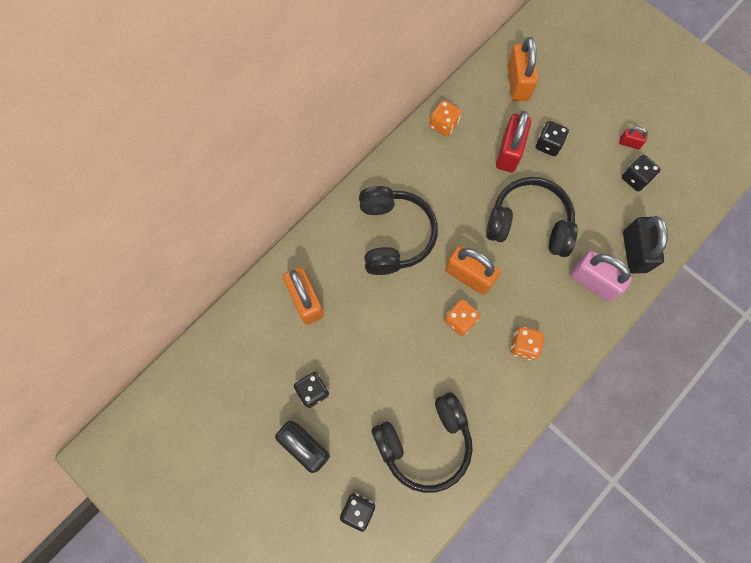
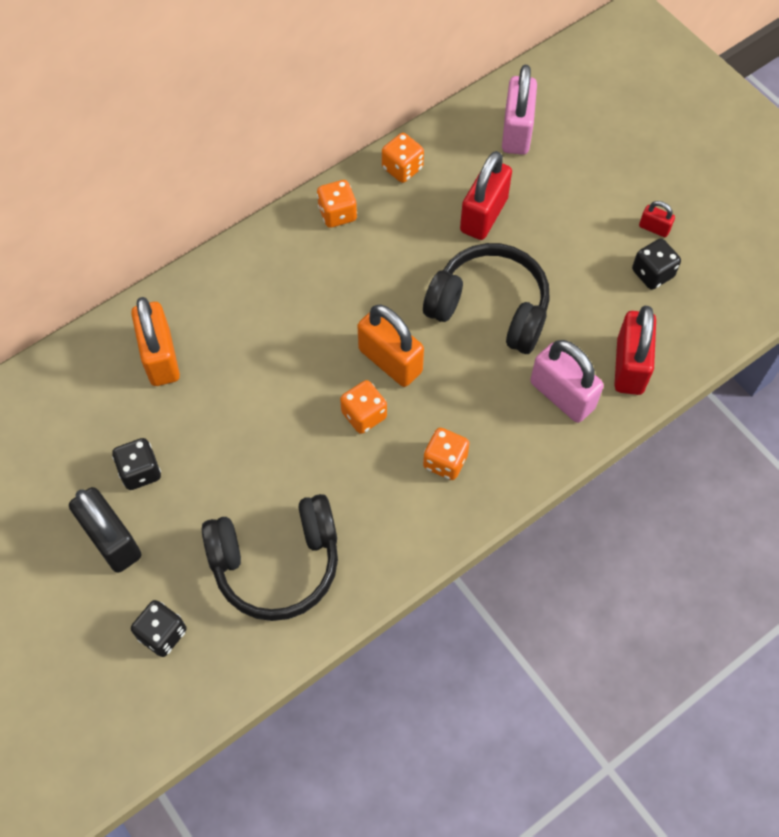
camera: 10 degrees right, 10 degrees down
black headphones [359,186,438,275] -> none
orange padlock [507,37,538,101] -> pink padlock [502,65,537,155]
black dice [535,121,569,156] -> none
black padlock [623,216,668,274] -> red padlock [614,306,656,395]
none -> orange dice [317,180,357,228]

